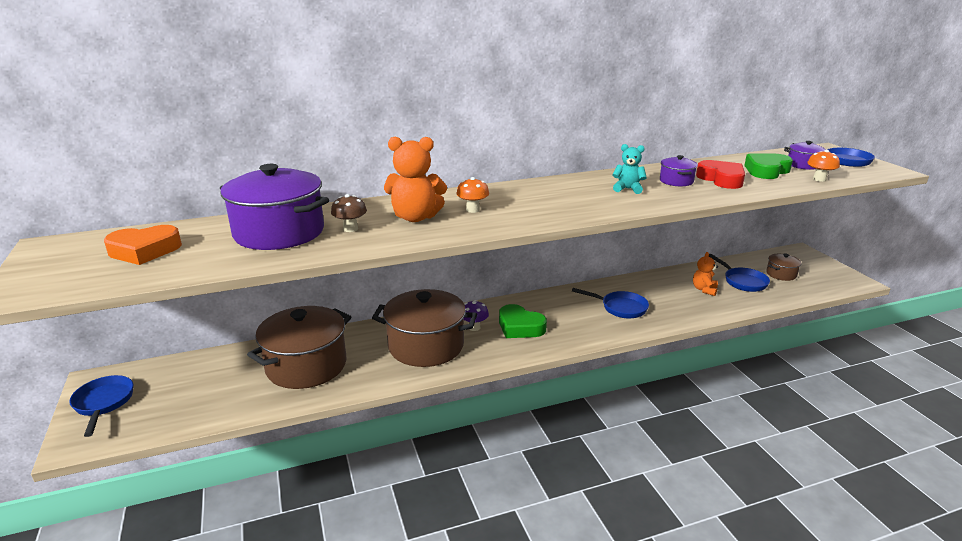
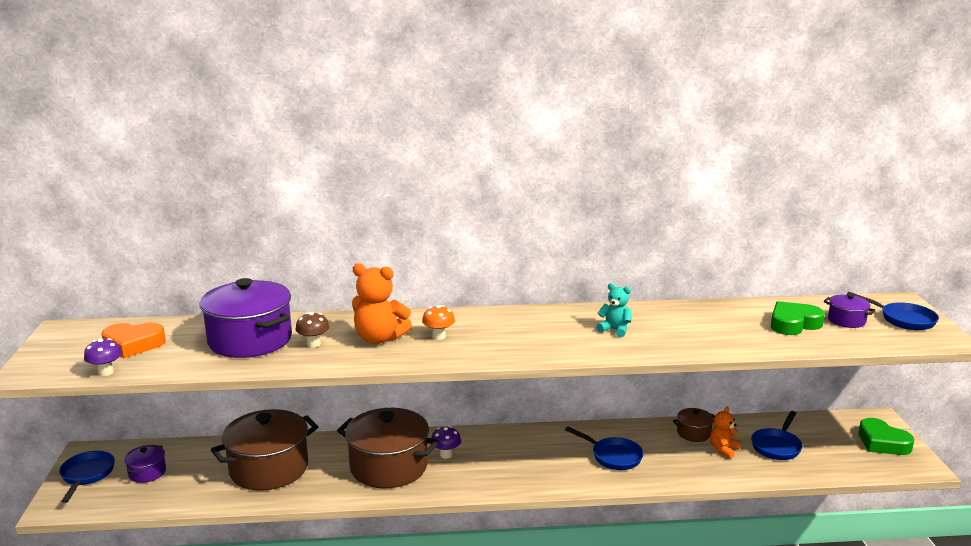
camera: 15 degrees right, 5 degrees down
green heart [499,304,547,338] -> green heart moved to [858,418,914,455]
purple pot [660,155,698,186] -> purple pot moved to [124,445,166,483]
red heart [696,160,745,189] -> none
blue pan [709,254,770,292] -> blue pan turned 45 degrees clockwise [751,411,802,460]
brown pot [766,254,802,281] -> brown pot moved to [673,408,715,442]
orange mushroom [807,150,840,182] -> none
none -> purple mushroom [84,338,122,376]

